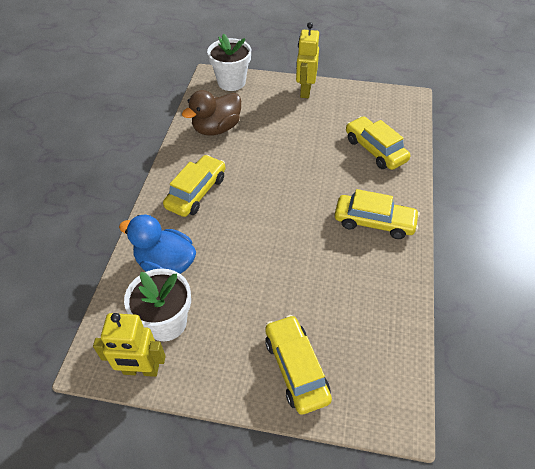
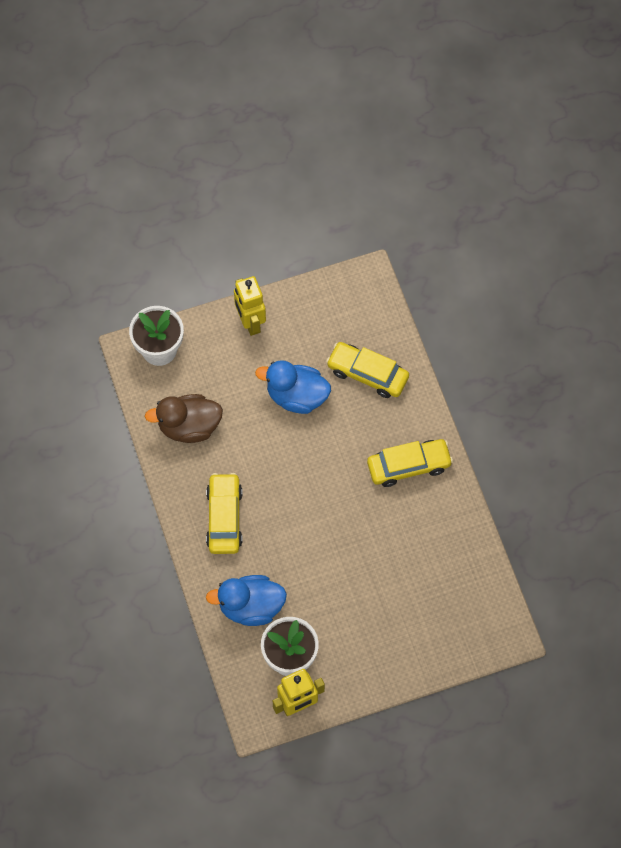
camera: 30 degrees left, 15 degrees up
brown duck [182,90,241,136] -> brown duck turned 60 degrees clockwise [145,394,223,443]
yellow car [265,315,332,415] -> none
none -> blue duck [255,360,331,414]

